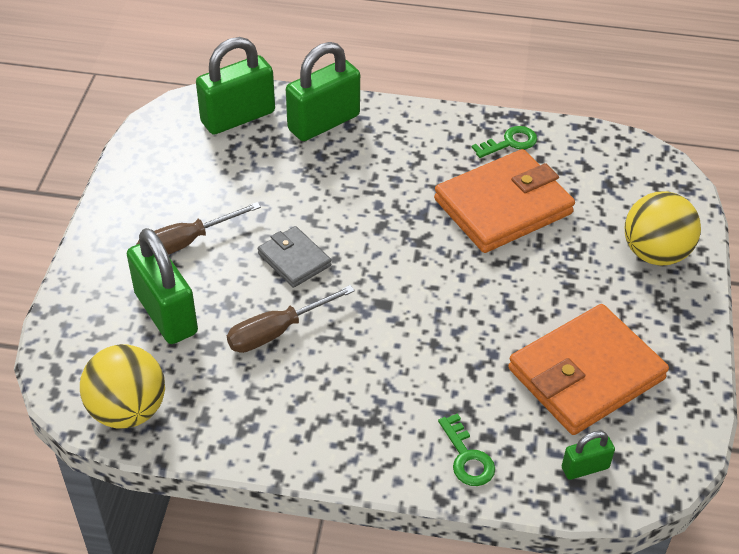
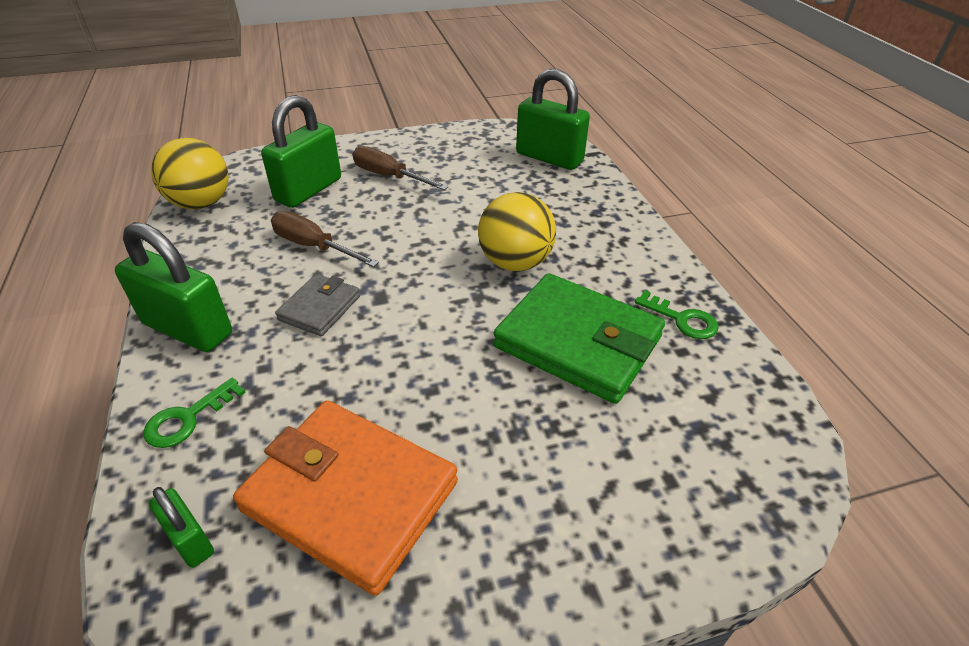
camera: 65 degrees right, 5 degrees down
grey wallet [258,226,331,288] -> grey wallet moved to [275,274,360,336]
green padlock [286,42,360,141] -> green padlock moved to [115,222,232,352]
orange wallet [434,149,575,253] -> green wallet [493,273,665,404]
yellow ball [625,191,701,266] -> yellow ball moved to [478,192,556,271]

